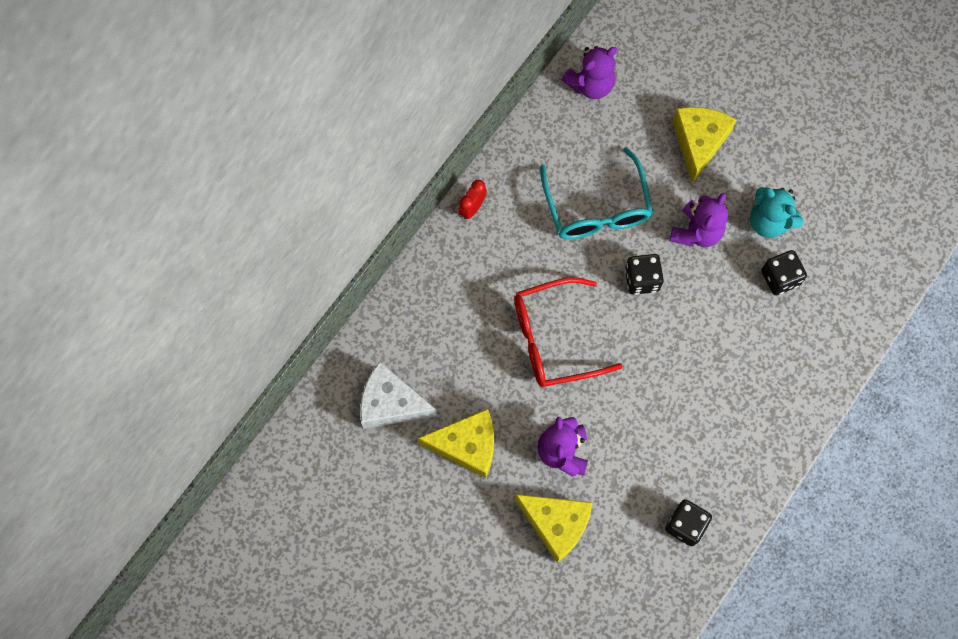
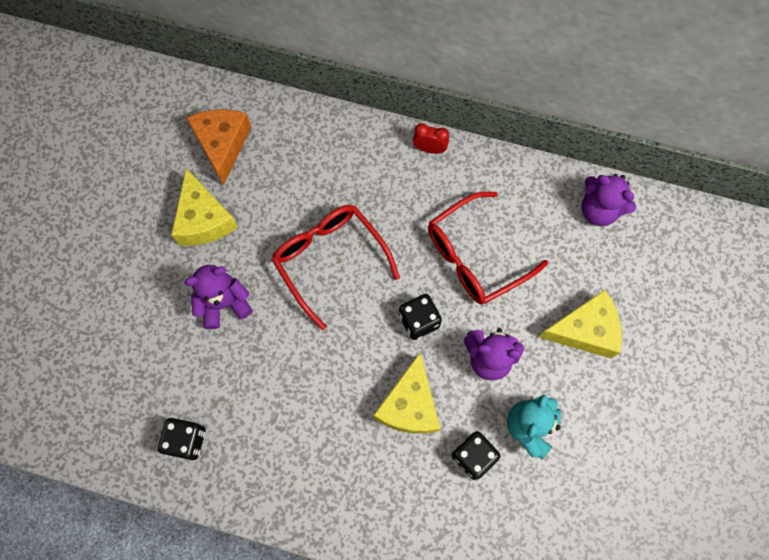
camera: 70 degrees right, 0 degrees up
white cheese [360,362,437,429] -> orange cheese [186,109,251,186]
yellow cheese [514,494,593,563] -> yellow cheese moved to [373,353,441,434]
turquoise glasses [540,147,653,239] -> red glasses [428,192,548,305]

